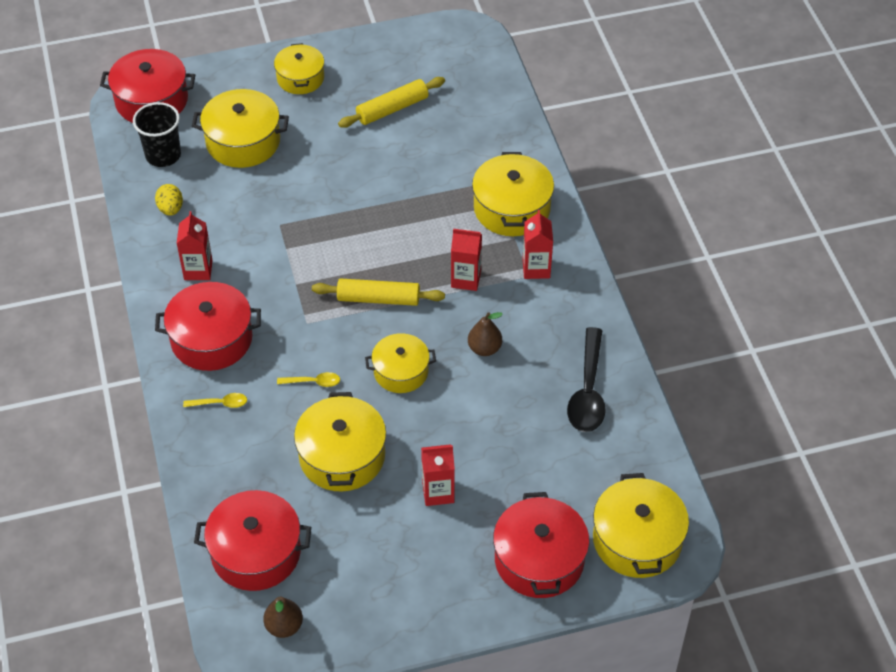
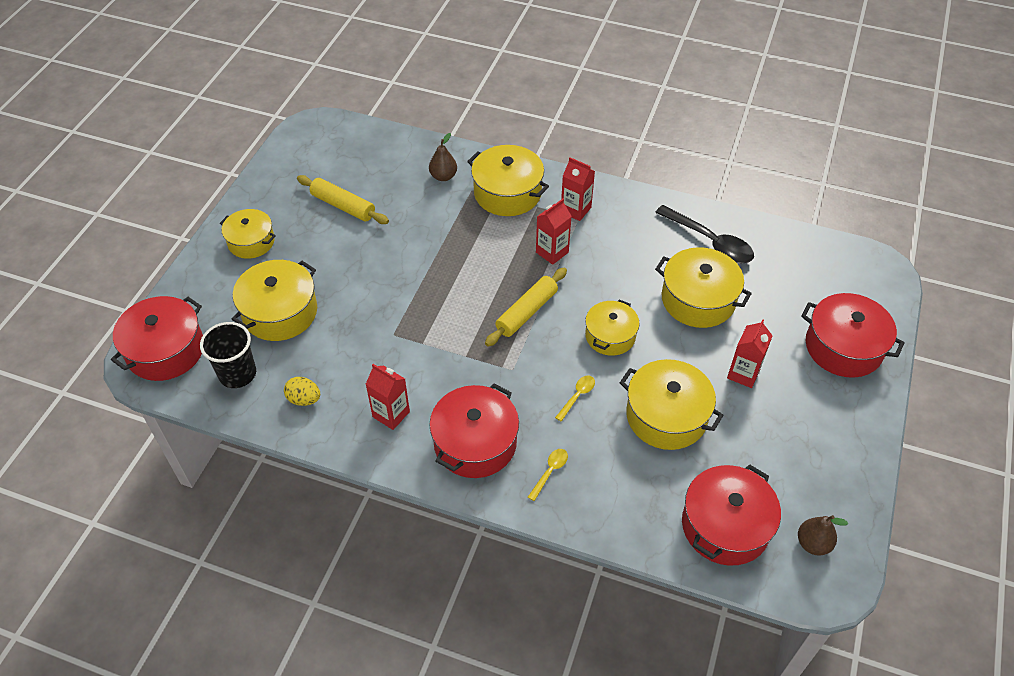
camera: 55 degrees left, 0 degrees up
yellow rolling pin [338,77,445,128] -> yellow rolling pin turned 60 degrees counterclockwise [297,175,389,224]
brown pear [468,312,503,356] -> brown pear moved to [429,133,457,181]
yellow pot [593,473,689,578] -> yellow pot moved to [655,247,752,328]

